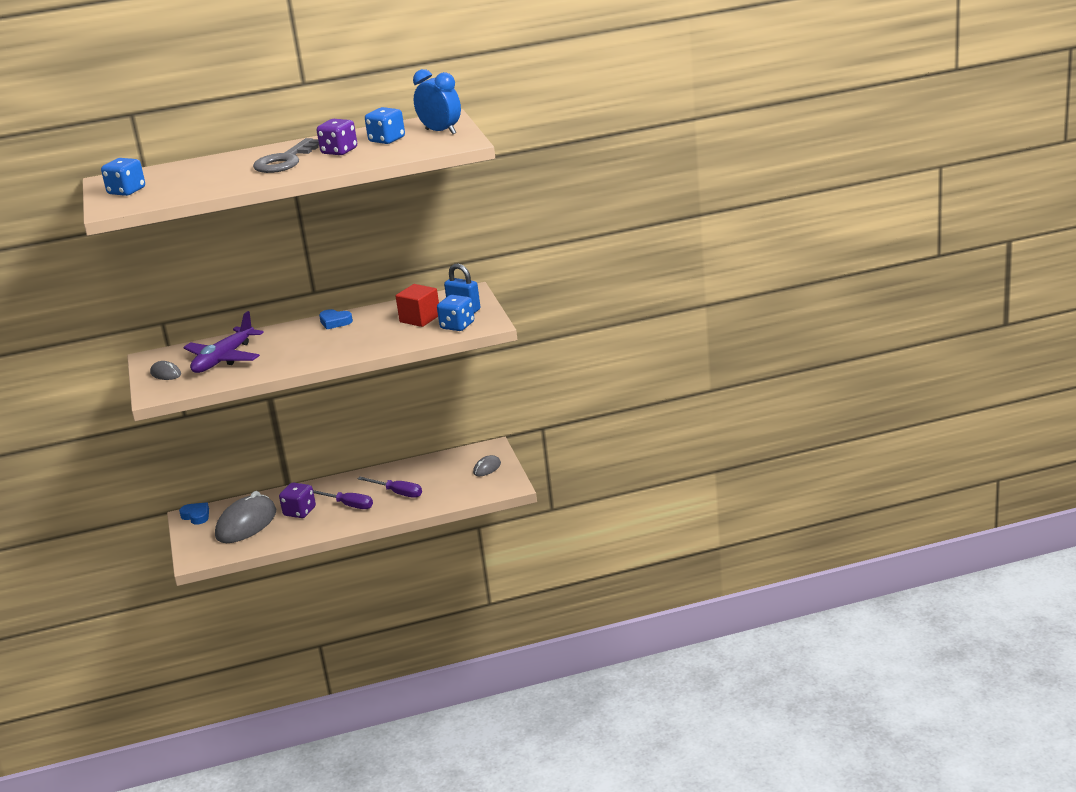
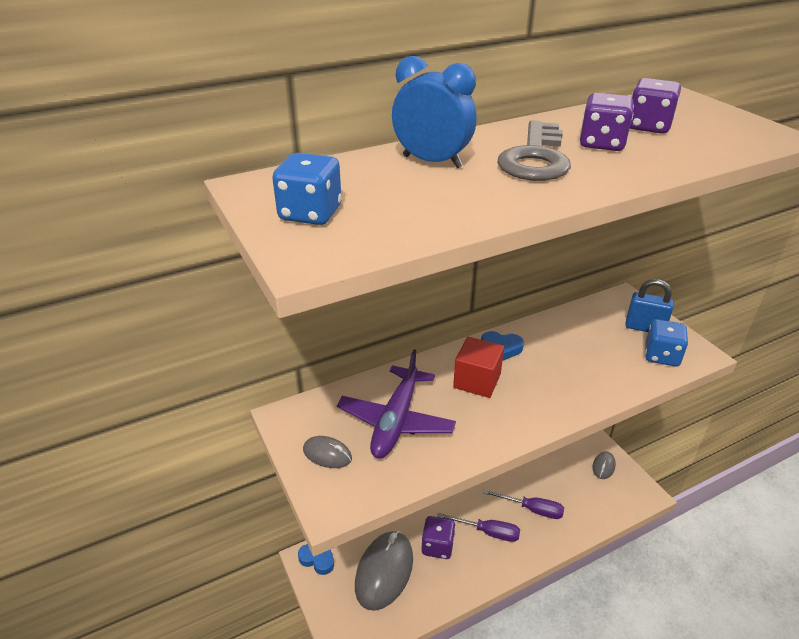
camera: 15 degrees left, 10 degrees up
blue dice [365,107,405,144] -> purple dice [630,78,681,134]
red cube [396,284,439,327] -> red cube moved to [453,337,504,398]
blue clock [413,69,461,134] -> blue clock moved to [392,56,477,168]

